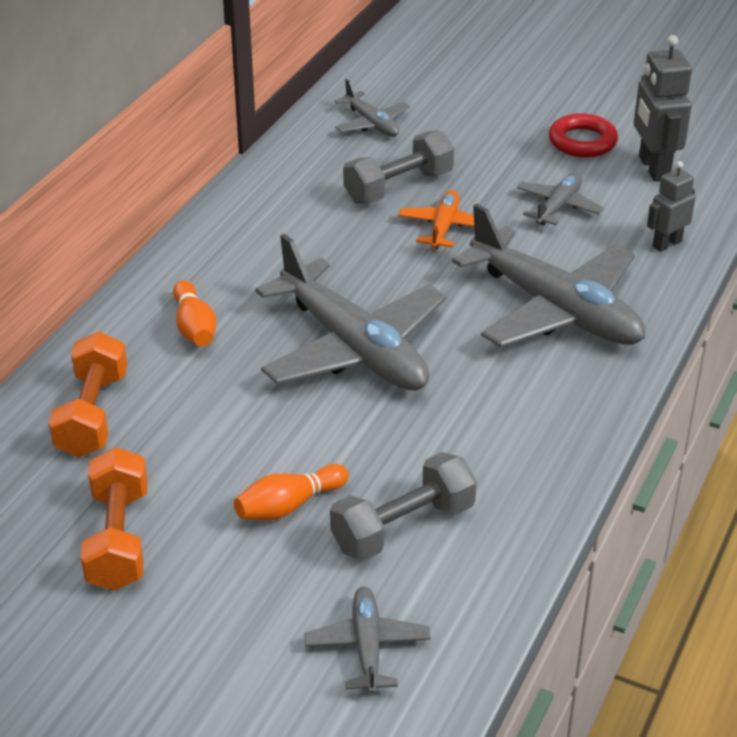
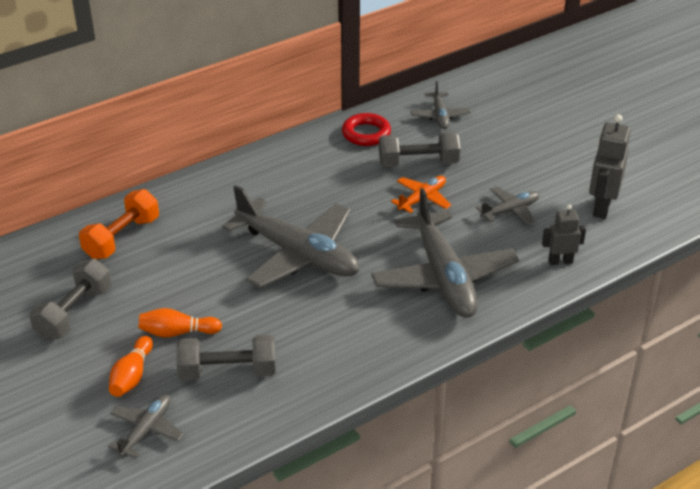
camera: 30 degrees right, 0 degrees up
orange dumbbell [81,447,147,591] -> grey dumbbell [29,259,112,340]
orange bowling pin [173,280,216,347] -> orange bowling pin moved to [109,336,153,397]
grey plane [255,233,446,391] -> grey plane turned 45 degrees counterclockwise [222,185,359,288]
red ring [549,113,618,158] -> red ring moved to [342,113,391,146]

